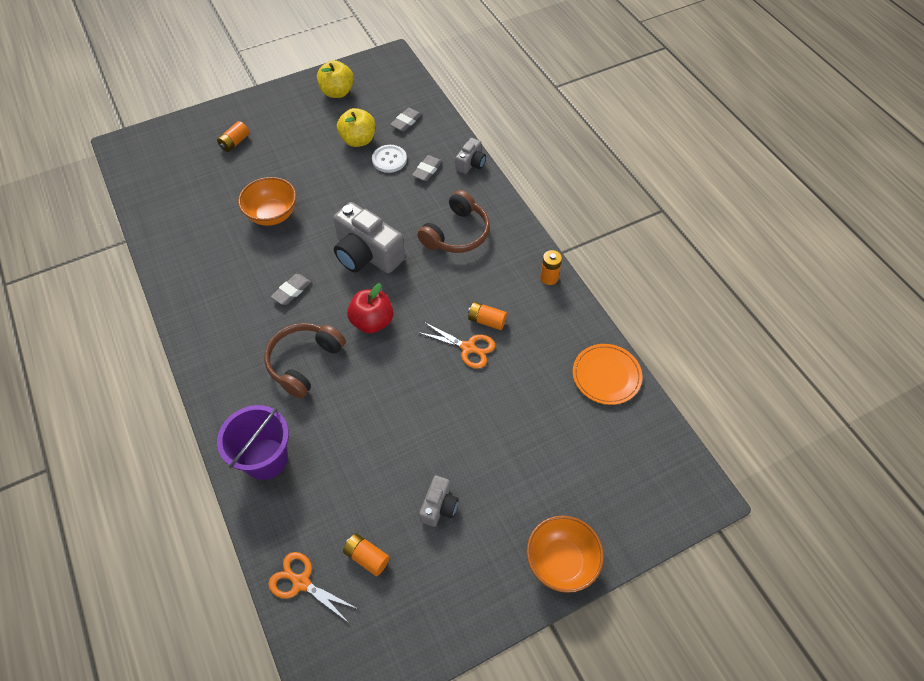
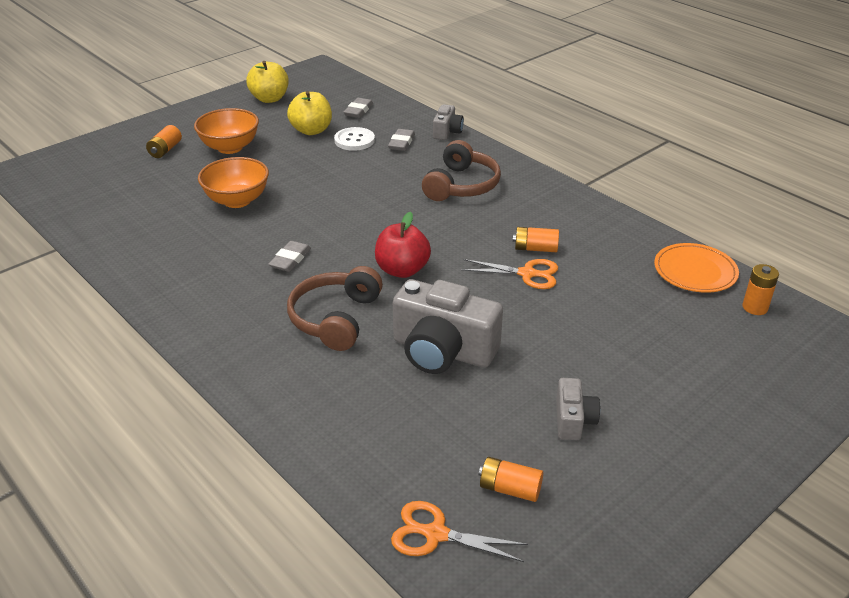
camera: 15 degrees left, 20 degrees down
purple bucket [217,405,289,480] -> none
grey camera [333,202,405,273] -> grey camera moved to [393,279,503,374]
orange bowl [527,515,604,593] -> orange bowl moved to [194,108,259,154]
orange battery [540,250,562,285] -> orange battery moved to [742,264,779,315]

